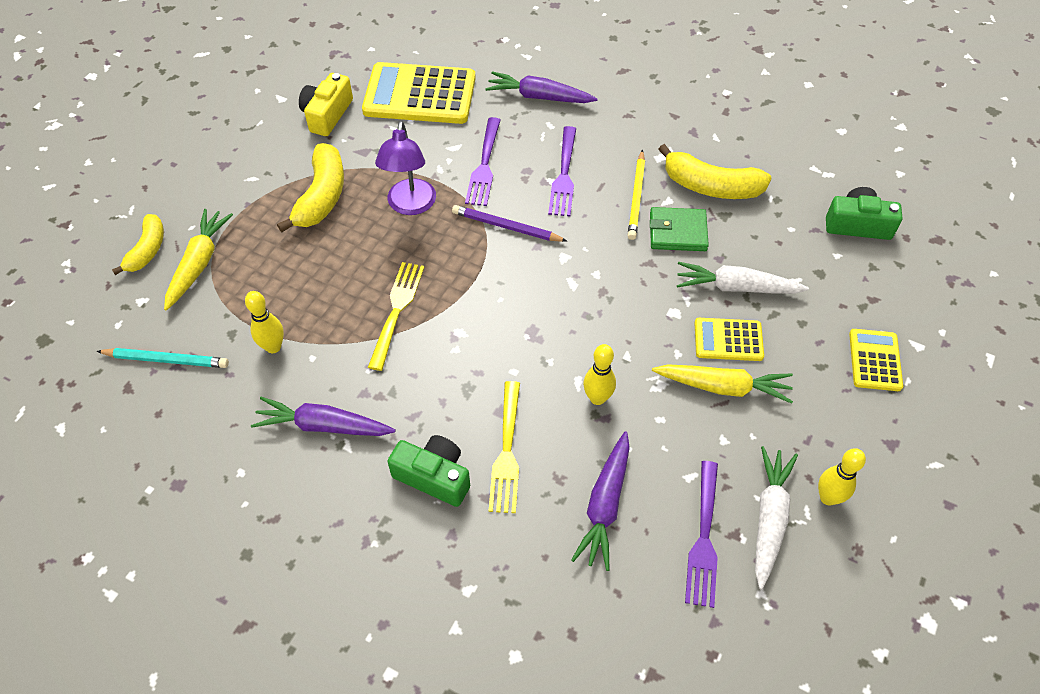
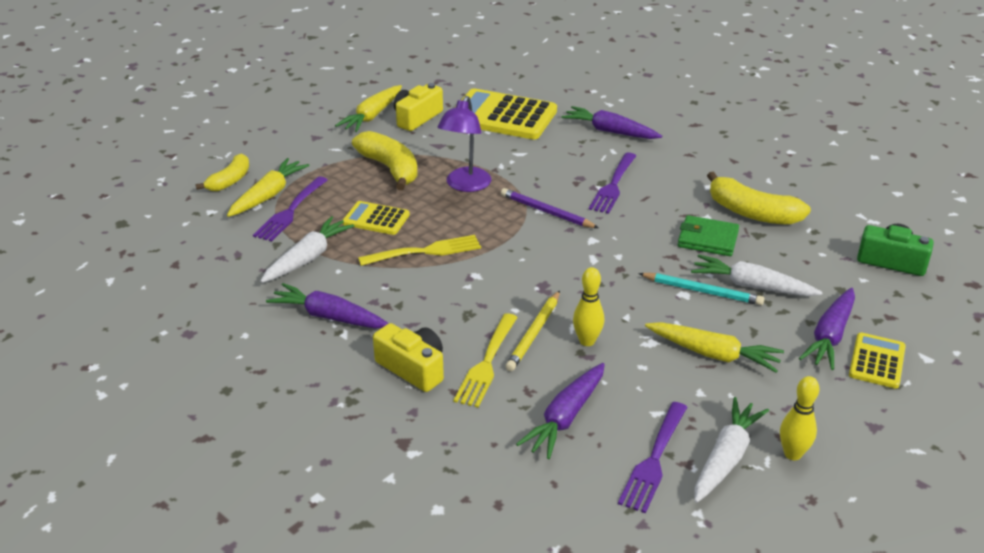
camera: 15 degrees right, 20 degrees down
turquoise pencil [97,348,229,368] -> turquoise pencil moved to [638,273,764,305]
yellow bowling pin [245,291,284,353] -> white carrot [260,216,354,283]
yellow banana [277,143,344,232] -> yellow banana turned 60 degrees counterclockwise [352,131,418,190]
yellow fork [368,262,424,371] -> yellow fork turned 45 degrees clockwise [358,235,481,266]
green camera [387,435,470,507] -> yellow camera [373,323,444,392]
purple fork [465,117,501,206] -> purple fork moved to [253,176,328,242]
yellow pencil [627,150,645,240] -> yellow pencil moved to [505,290,560,371]
yellow calculator [695,318,764,361] -> yellow calculator moved to [343,201,410,235]
none -> yellow carrot [335,85,402,132]
none -> purple carrot [799,288,855,370]

